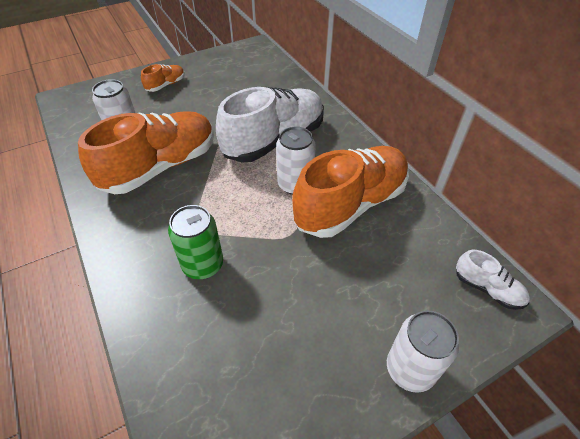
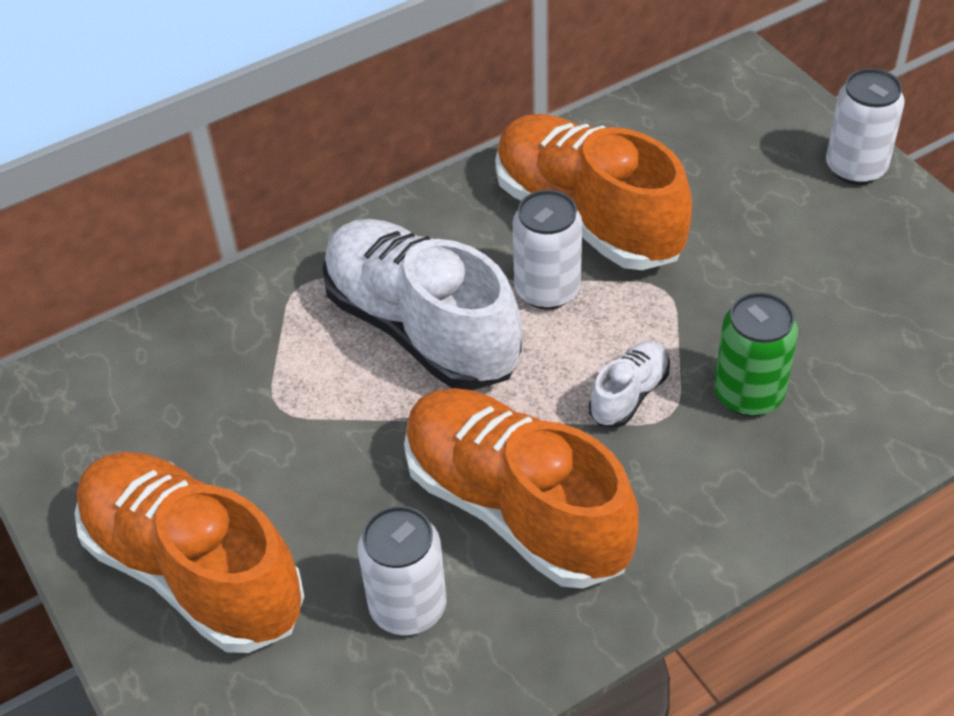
camera: 90 degrees left, 0 degrees up
orange shoe [141,64,185,92] -> orange shoe [75,452,305,653], size x2.27
white shoe [456,250,530,310] -> white shoe moved to [589,341,670,428]

